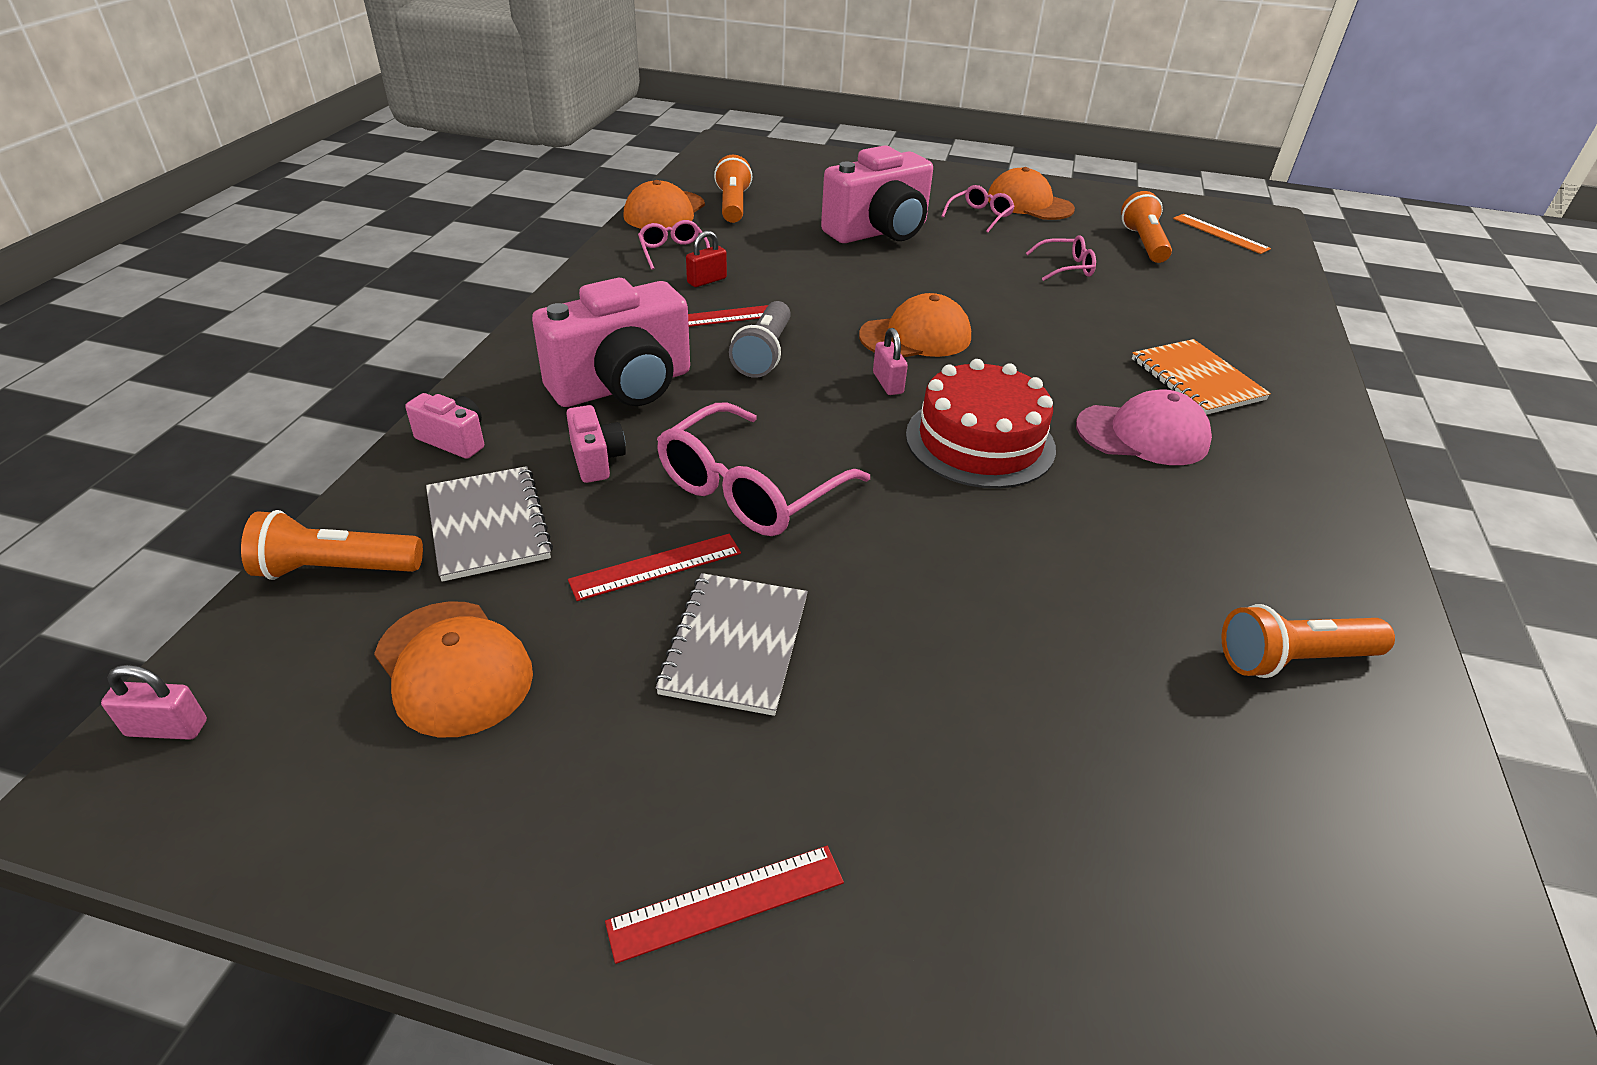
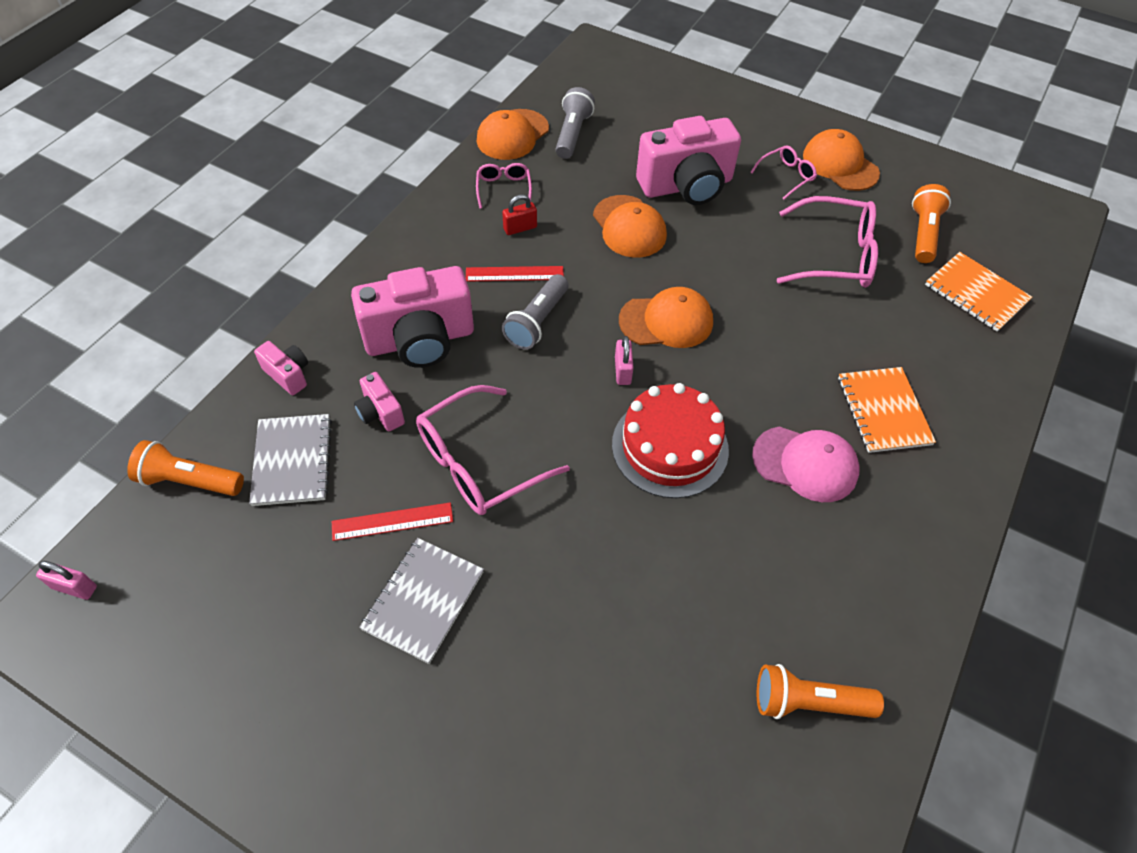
camera: 15 degrees right, 15 degrees up
orange cap [374,601,533,737] -> orange cap moved to [593,195,667,258]
pink camera [566,405,626,483] -> pink camera turned 150 degrees clockwise [354,372,405,431]
red ruler [605,846,844,964] -> none
orange flashlight [714,155,752,223] -> grey flashlight [556,87,595,159]
pink glasses [1026,235,1096,281] -> pink glasses [777,196,878,288], size x1.92
orange ruler [1173,214,1271,254] -> none
none -> orange notebook [925,252,1032,332]

